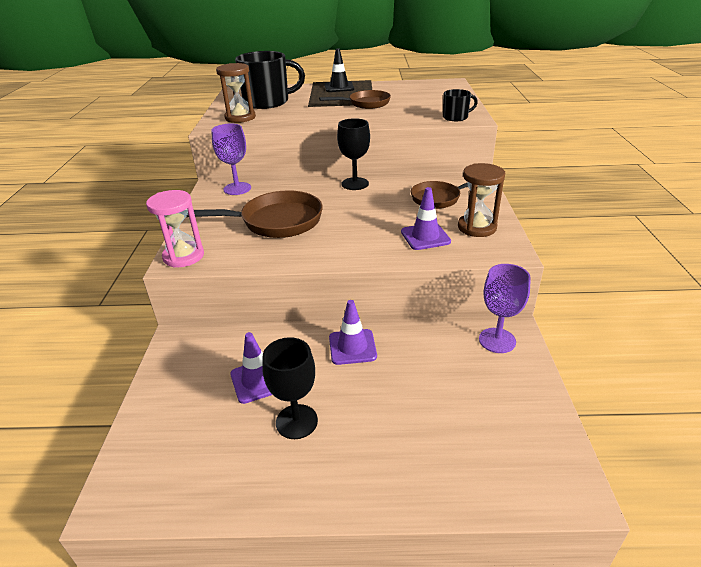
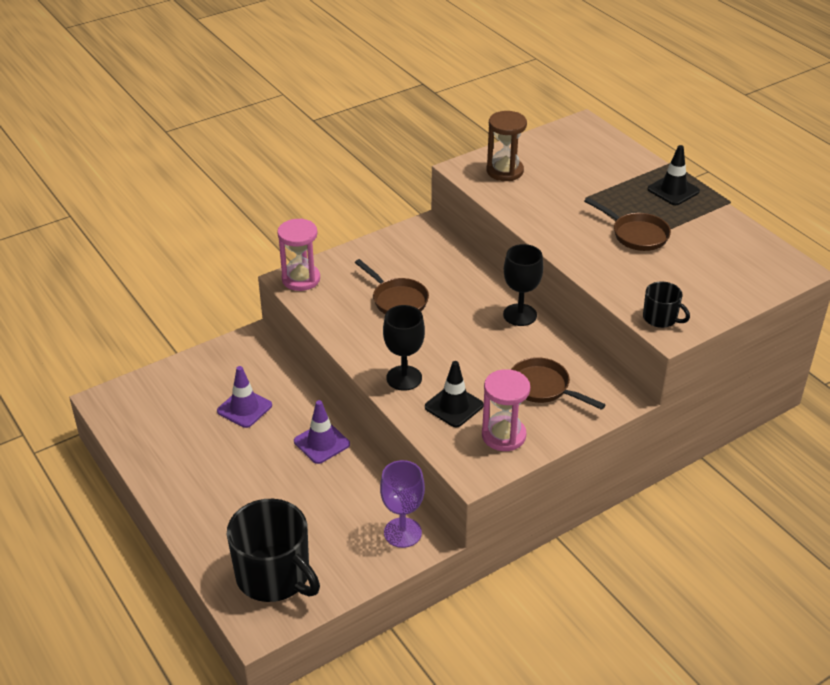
camera: 55 degrees right, 5 degrees up
brown pan [186,190,323,238] -> brown pan [355,259,429,314], size x0.64
purple goblet [211,124,251,195] -> none
black mug [235,51,305,109] -> black mug moved to [227,499,320,602]
black goblet [262,337,318,439] -> black goblet moved to [383,305,425,391]
purple traffic cone [401,187,451,250] -> black traffic cone [425,361,484,428]
brown hourglass [458,163,505,237] -> pink hourglass [482,369,530,451]

